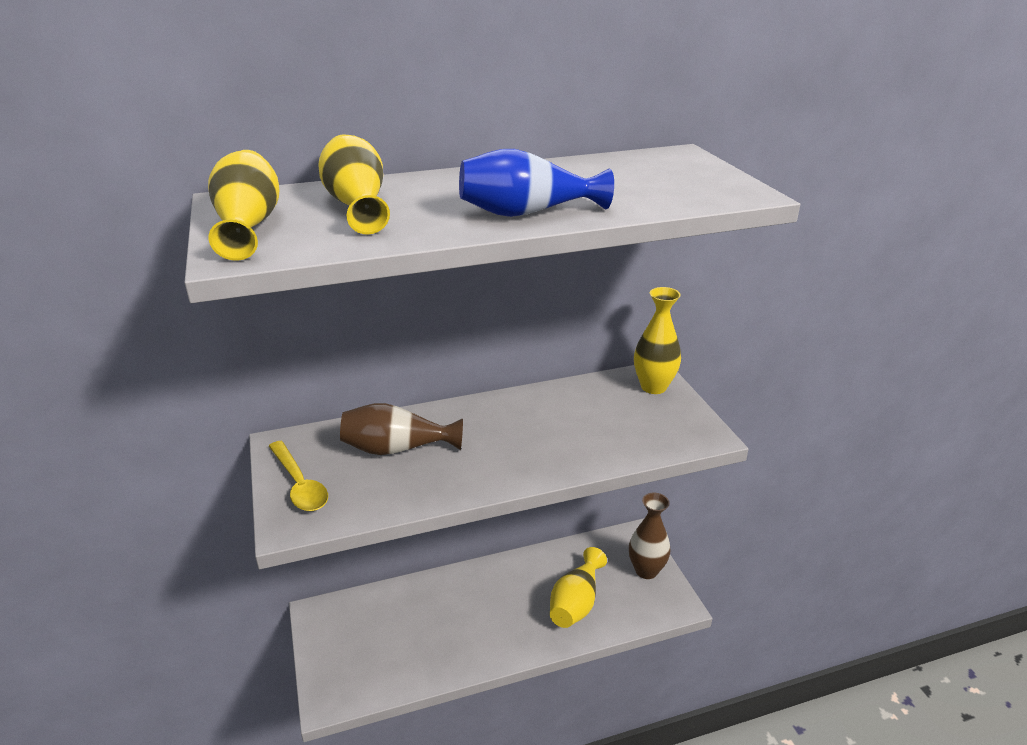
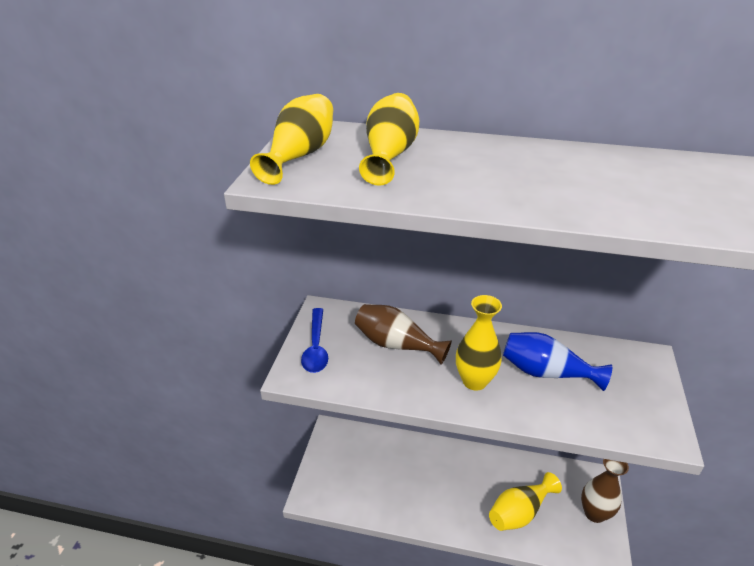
camera: 30 degrees right, 5 degrees up
yellow spoon [269,441,328,511] -> blue spoon [301,308,328,373]
blue vase [459,149,614,217] -> blue vase moved to [503,332,612,391]
yellow vase [634,287,681,394] -> yellow vase moved to [456,295,502,391]

